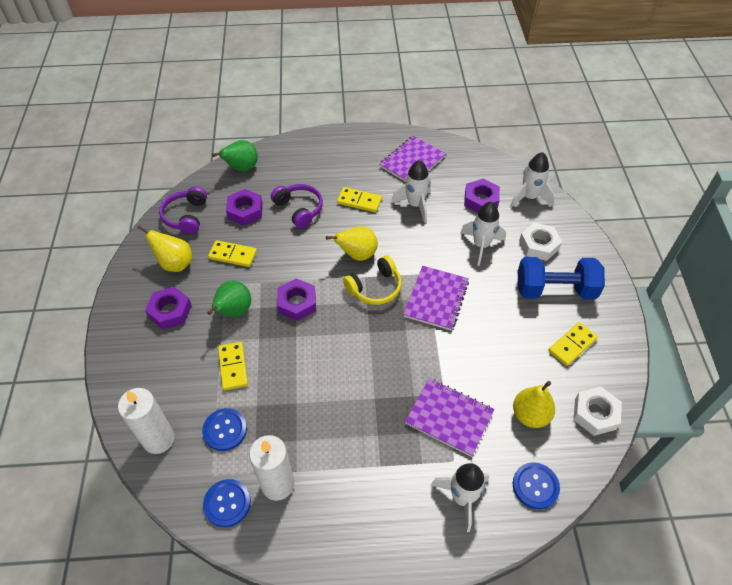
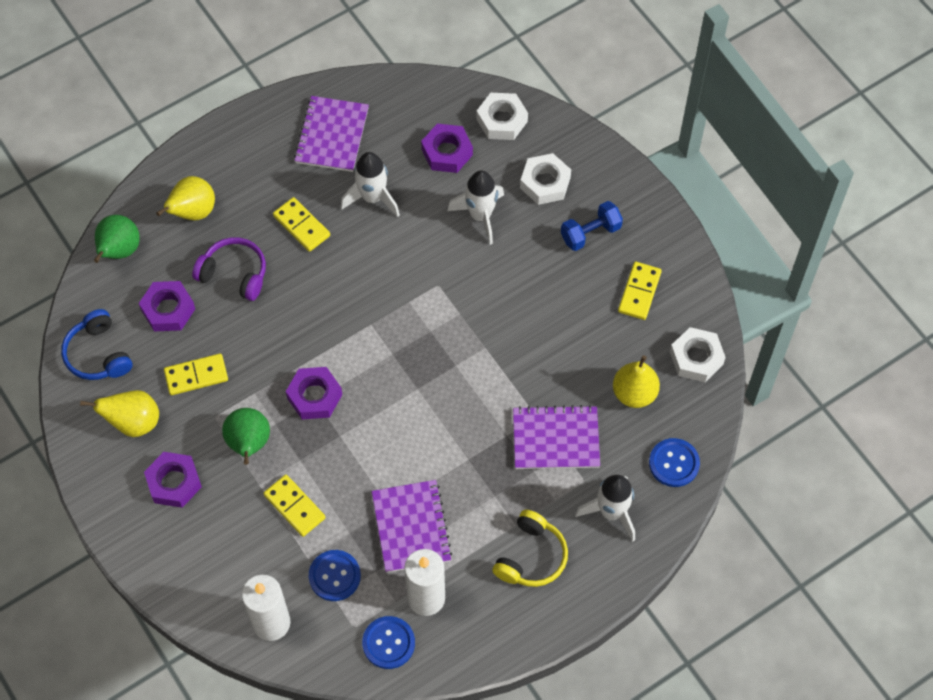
camera: 30 degrees left, 10 degrees up
purple headphones [159,187,207,234] -> blue headphones [61,309,133,380]
yellow pear [326,226,378,261] -> yellow pear moved to [156,176,215,220]
yellow domino [337,187,382,212] -> yellow domino turned 60 degrees clockwise [273,197,330,252]
yellow headphones [343,255,402,305] -> yellow headphones moved to [492,510,568,587]
purple notebook [404,266,469,330] -> purple notebook moved to [372,480,452,573]
white rocket [510,152,555,208] -> white nut [477,93,528,140]
blue dumbbell [518,257,605,299] -> blue dumbbell [561,201,623,251], size x0.60

